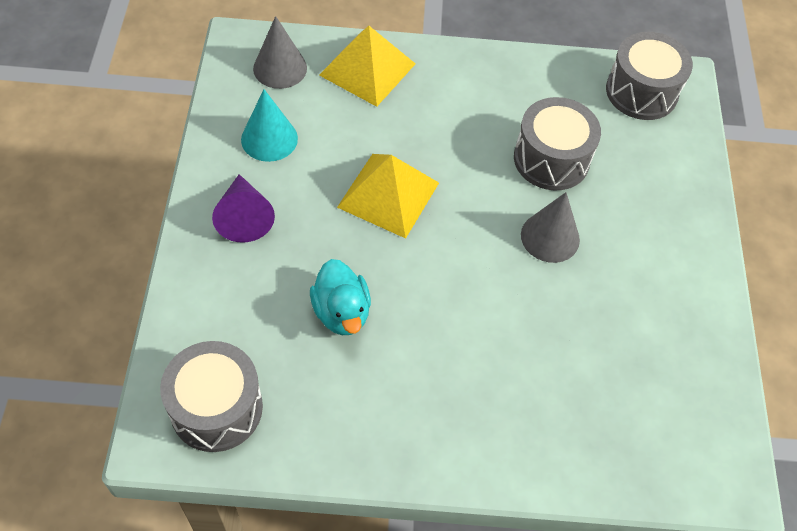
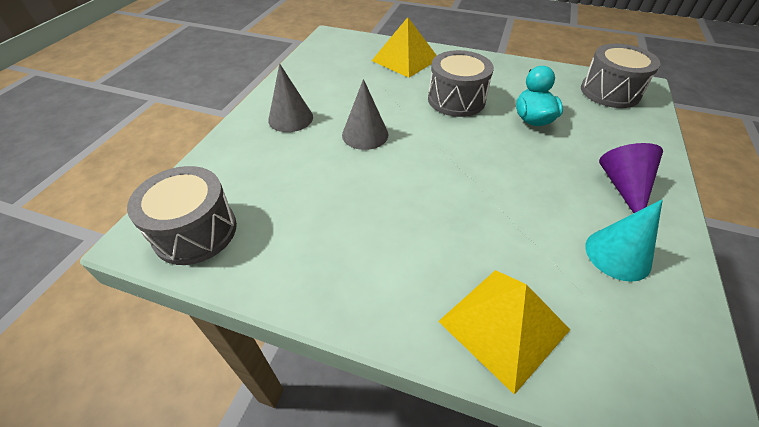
camera: 160 degrees left, 10 degrees down
grey cone [253,16,307,89] -> grey cone moved to [268,63,313,132]
yellow pyramid [337,154,439,239] -> yellow pyramid moved to [372,17,437,78]
grey drum [514,97,601,191] -> grey drum moved to [428,50,494,117]

